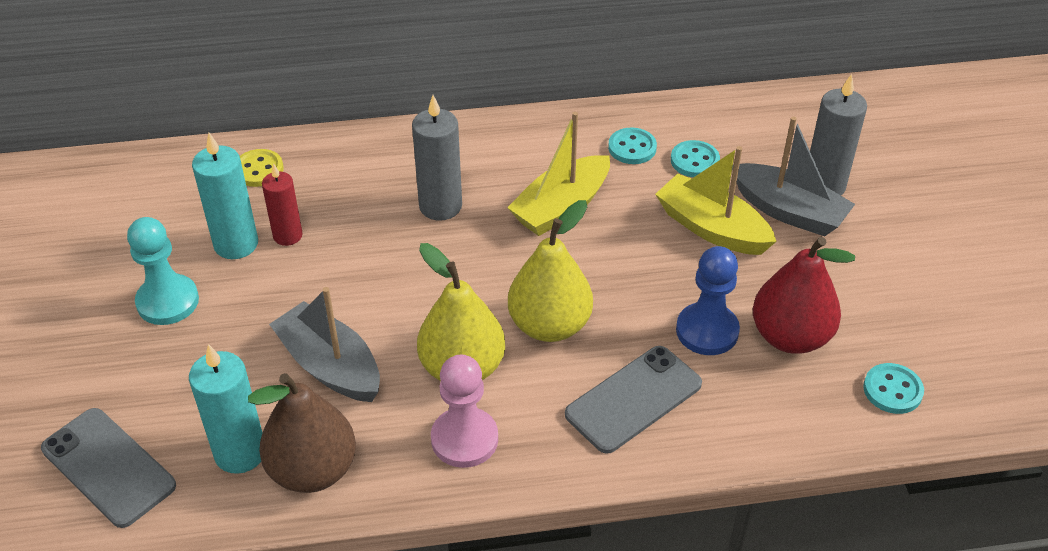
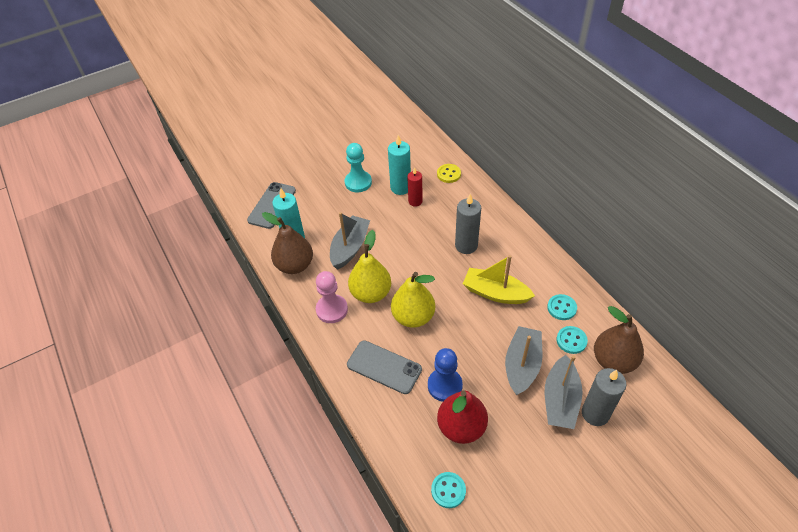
camera: 70 degrees right, 5 degrees up
yellow boat [655,146,777,255] -> grey boat [505,326,542,395]
none -> brown pear [594,306,644,374]

